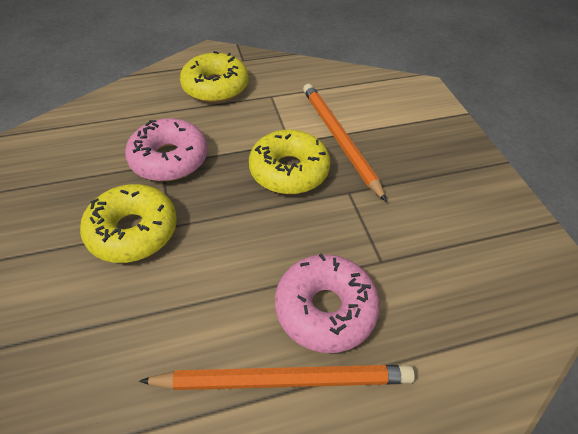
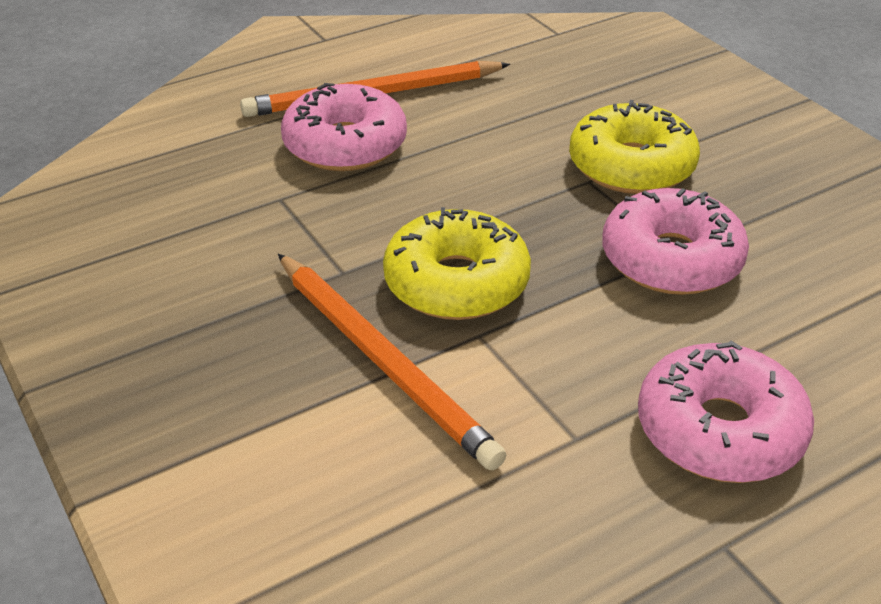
camera: 165 degrees right, 10 degrees down
yellow donut [180,51,249,103] -> pink donut [638,341,814,483]

